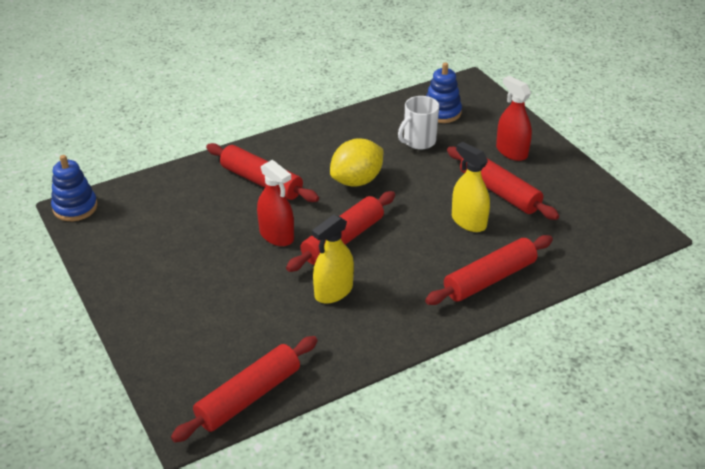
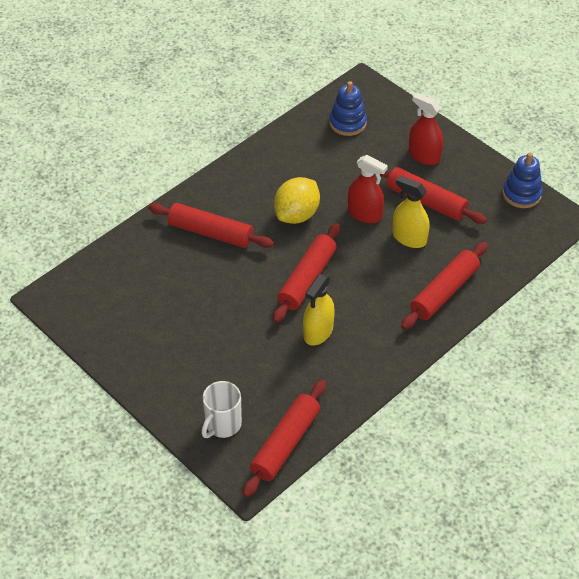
camera: 15 degrees left, 10 degrees up
blue stacking toy [51,155,98,221] -> blue stacking toy moved to [502,153,543,208]
red spray bottle [257,159,294,246] -> red spray bottle moved to [348,155,388,223]
white mug [398,96,439,150] -> white mug moved to [201,381,242,438]

